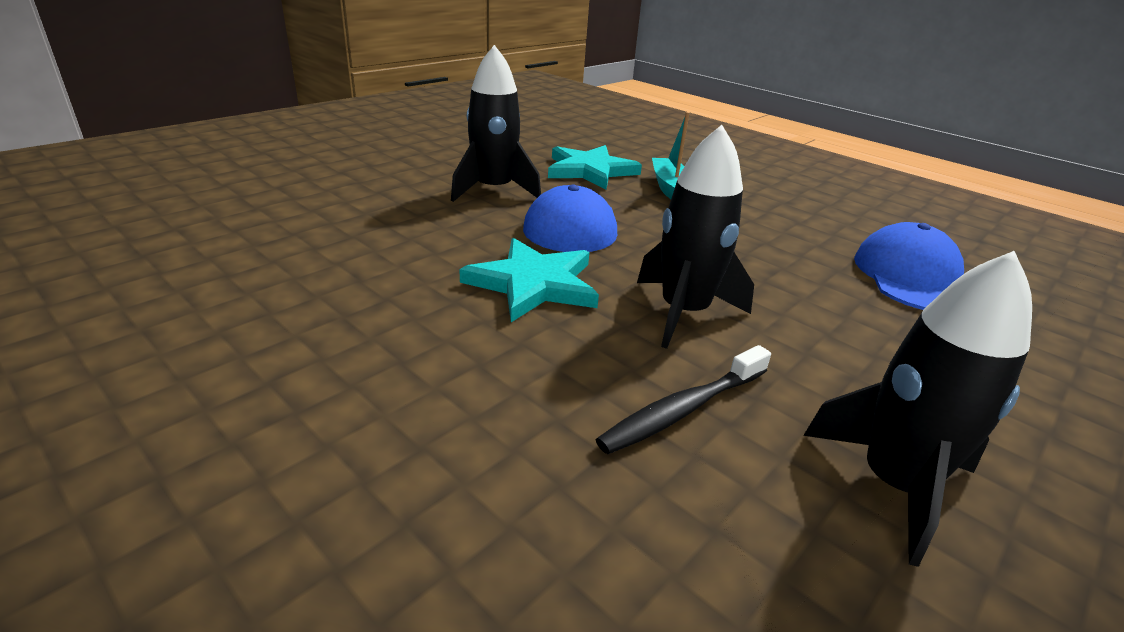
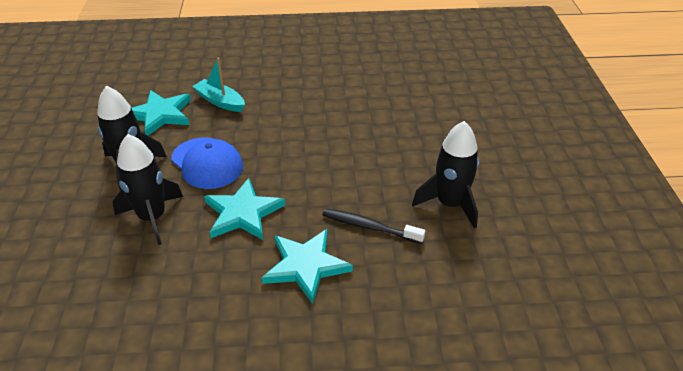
camera: 45 degrees left, 10 degrees up
black toothbrush [595,345,771,454] -> black toothbrush turned 105 degrees clockwise [323,209,425,244]
black rocket [637,125,754,349] -> black rocket moved to [112,134,183,245]
blue cap [854,222,964,310] -> none
none -> turquoise star [262,229,353,304]

